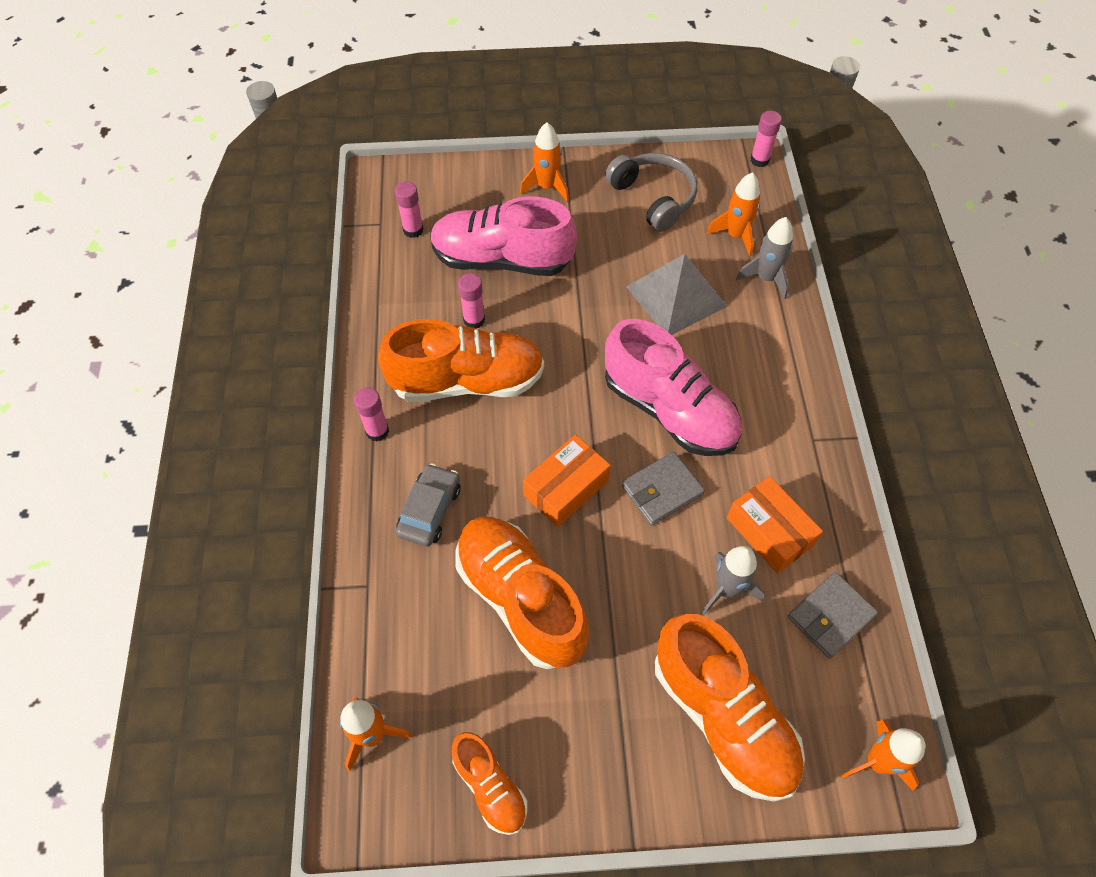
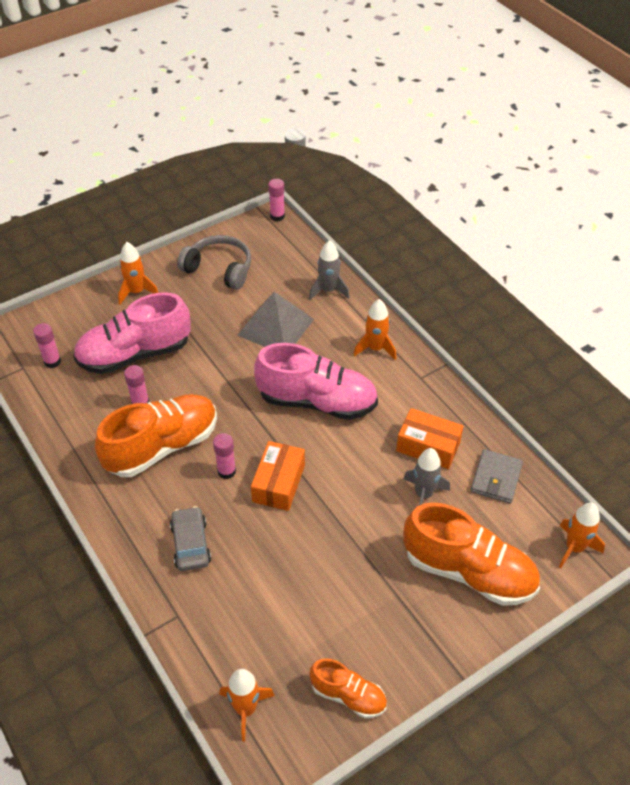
camera: 30 degrees left, 10 degrees down
pink glue stick [354,387,389,442] -> pink glue stick moved to [213,433,236,479]
orange shoe [456,517,589,669] -> none
grey wallet [622,452,705,525] -> none
orange rocket [707,172,760,257] -> orange rocket moved to [354,299,396,360]

